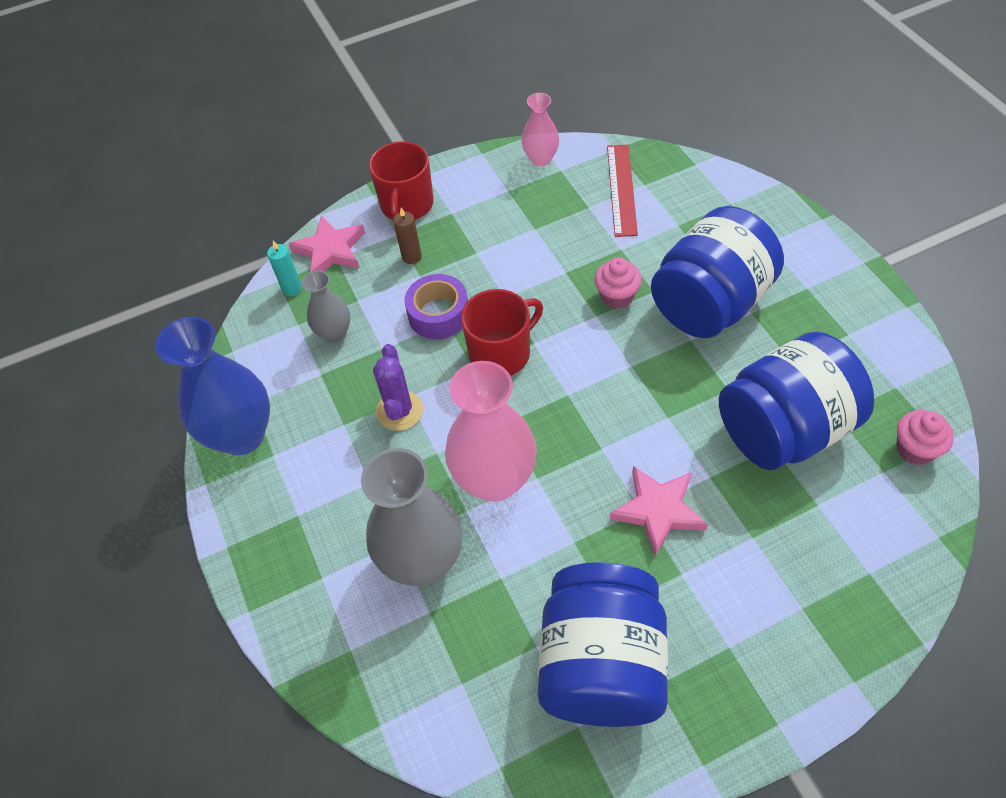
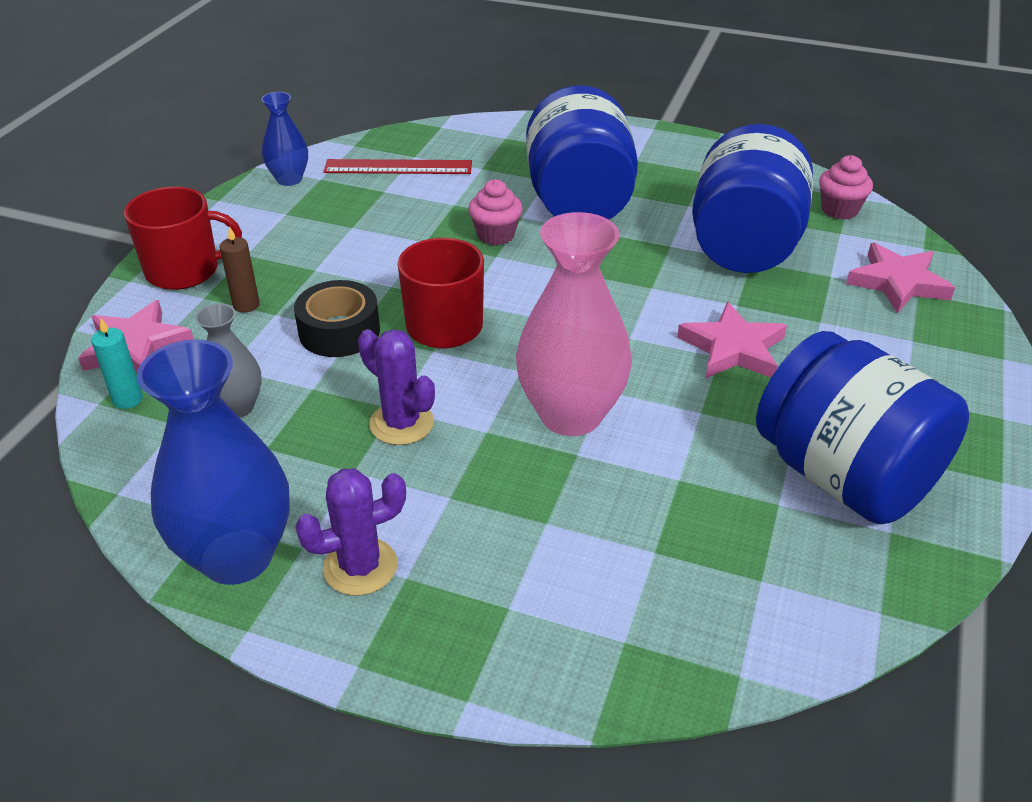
camera: 50 degrees left, 15 degrees down
grey vase [361,448,462,586] -> none
red mug [369,141,434,220] -> red mug turned 60 degrees counterclockwise [124,187,242,290]
purple tape [404,274,468,339] -> black tape [294,280,380,357]
pink vase [522,93,559,166] -> blue vase [261,92,308,186]
red ruler [607,145,638,237] -> red ruler turned 45 degrees counterclockwise [323,159,472,174]
none -> purple cactus [295,468,406,596]
none -> pink star [846,243,955,313]

